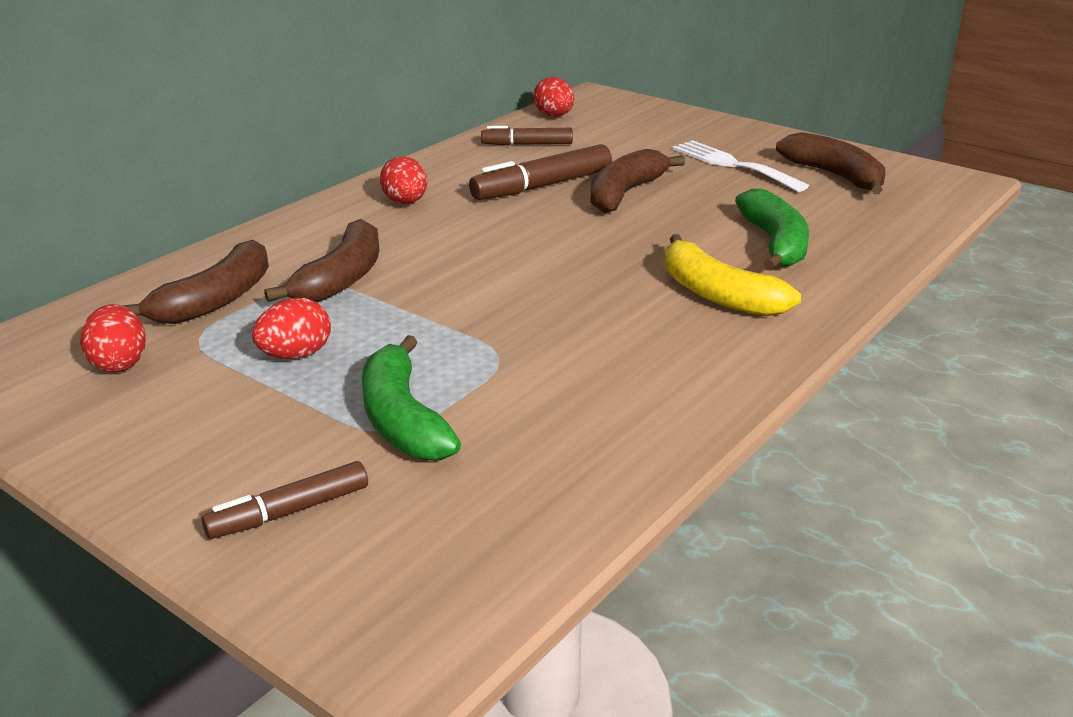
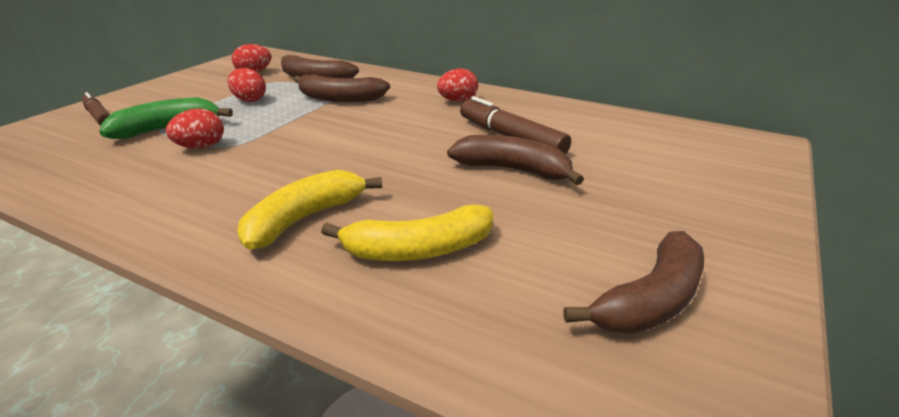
camera: 80 degrees right, 0 degrees up
brown marker [481,126,573,145] -> none
red egg [533,77,574,117] -> red egg moved to [166,109,224,149]
white fork [672,140,809,192] -> none
green banana [735,189,809,271] -> yellow banana [321,204,493,261]

